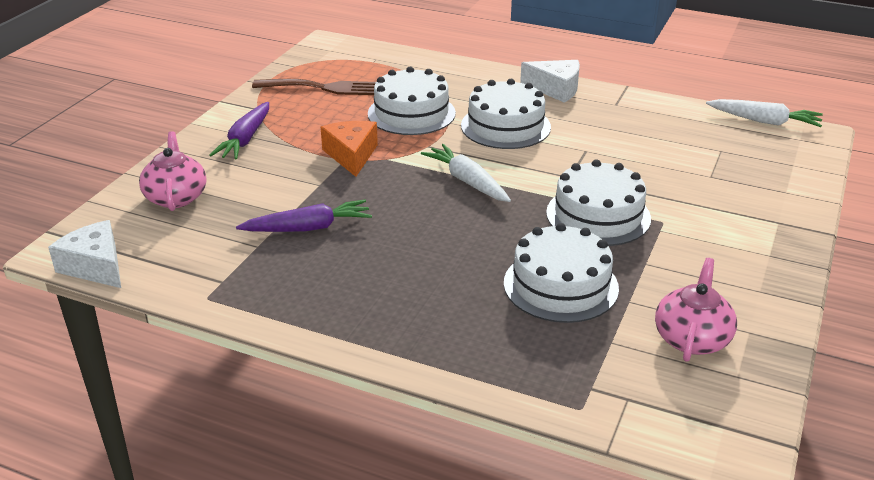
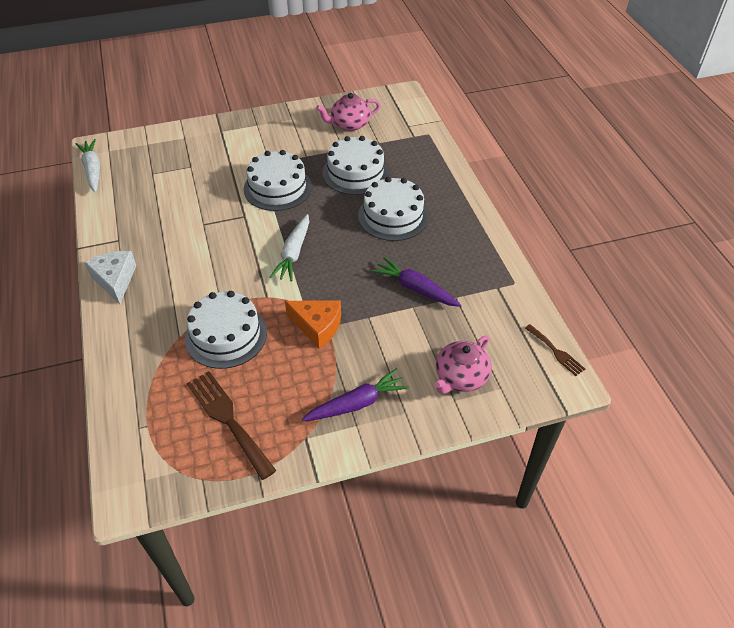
camera: 130 degrees left, 15 degrees up
white cheese [48,220,121,288] -> brown fork [525,324,585,376]
orange cheese [321,121,378,177] -> orange cheese turned 105 degrees counterclockwise [285,300,341,349]
white cake [461,79,551,149] -> white cake moved to [358,177,429,241]

